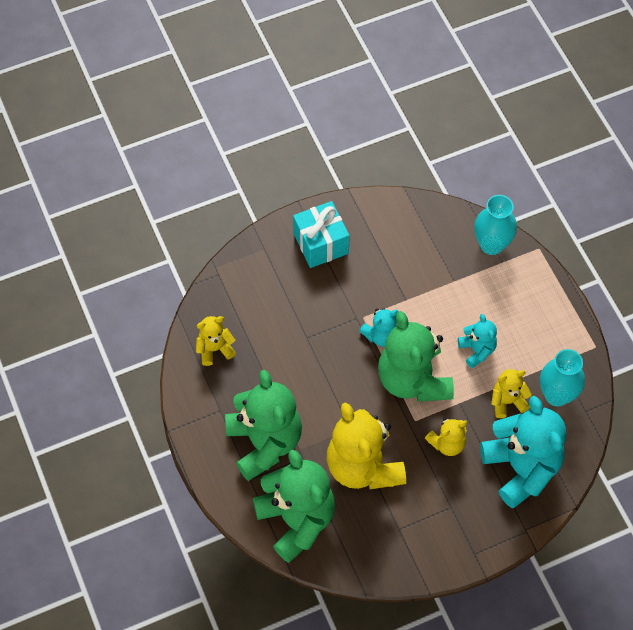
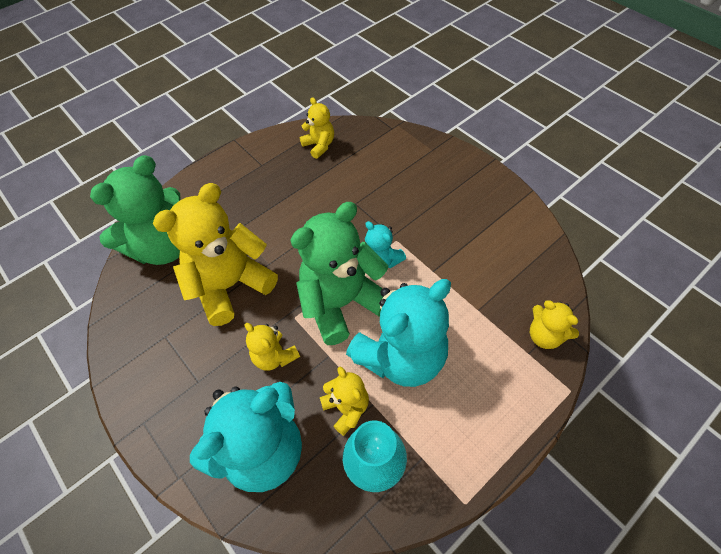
camera: 75 degrees right, 5 degrees down
green teddy bear [225,370,302,481] -> none
turquoise gift [293,201,350,268] -> none
turquoise teddy bear [458,314,497,368] -> turquoise teddy bear [346,279,451,387], size x2.02
turquoise vase [474,195,517,255] -> yellow teddy bear [530,300,579,349]

